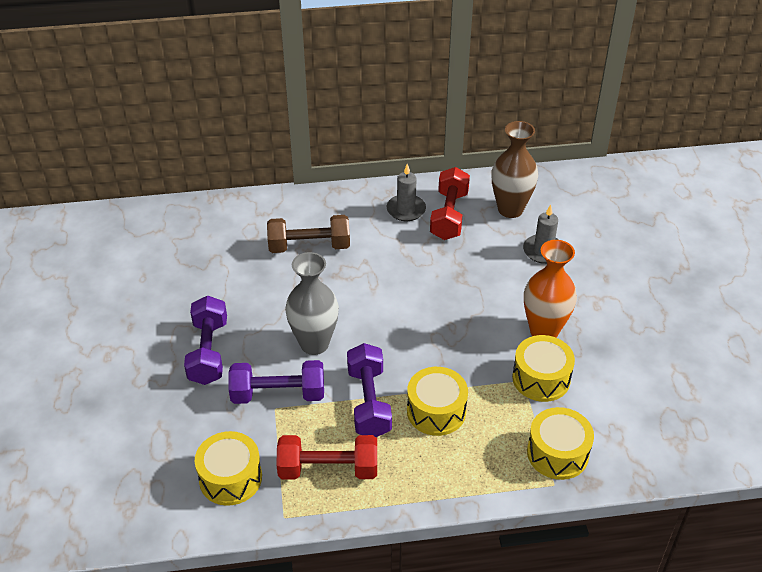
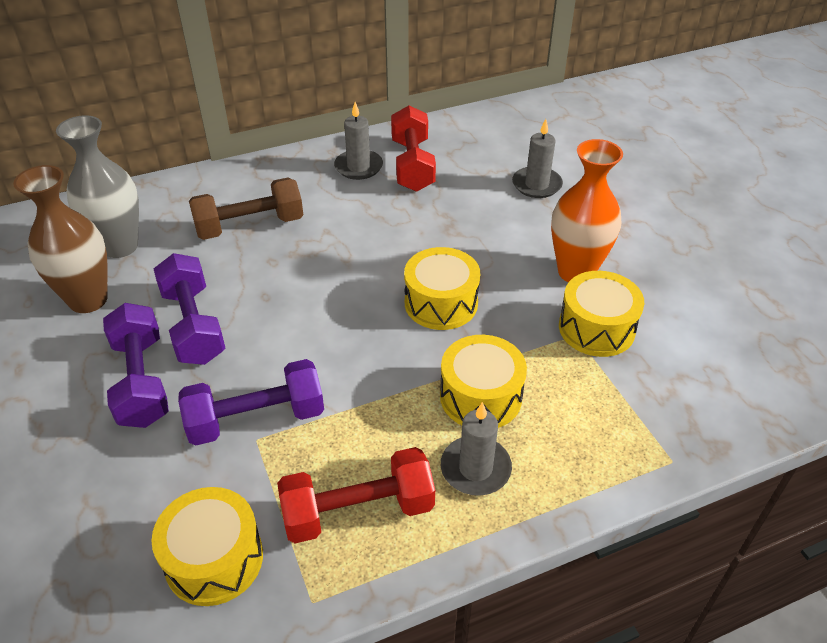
camera: 15 degrees left, 0 degrees up
grey vase [285,252,339,355] -> grey vase moved to [56,115,139,258]
purple dumbbell [347,343,392,437] -> purple dumbbell moved to [154,253,225,365]
brown vase [492,121,538,218] -> brown vase moved to [13,165,108,313]
yellow drum [527,407,594,480] -> yellow drum moved to [404,247,480,330]
none -> grey candle [441,402,512,496]

